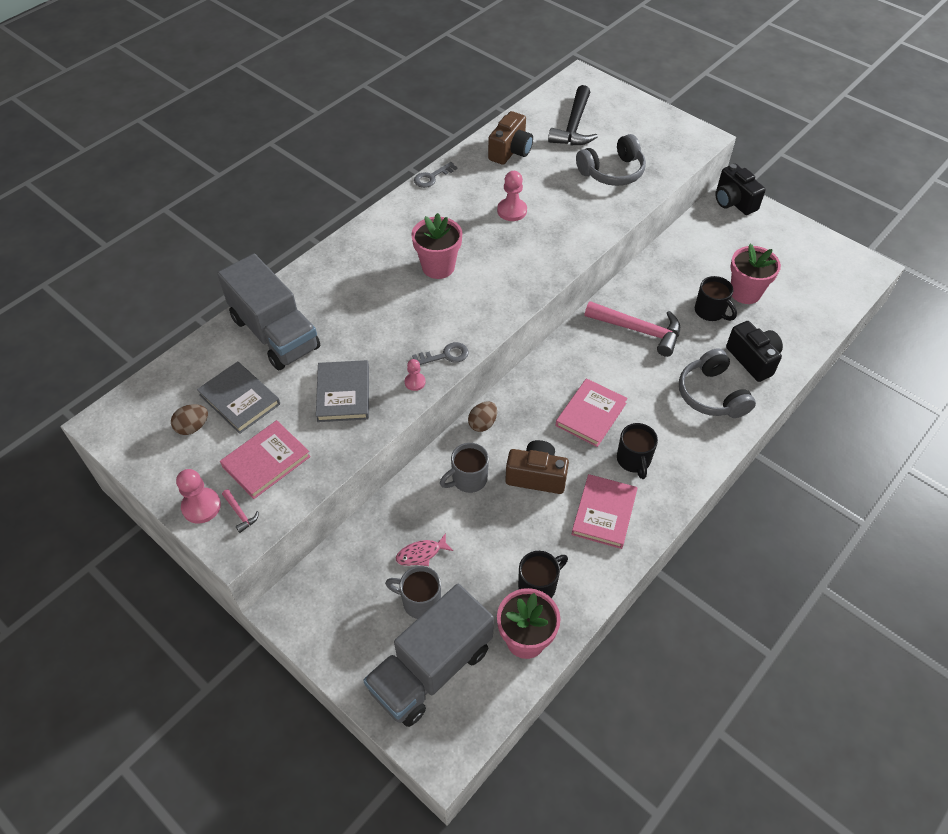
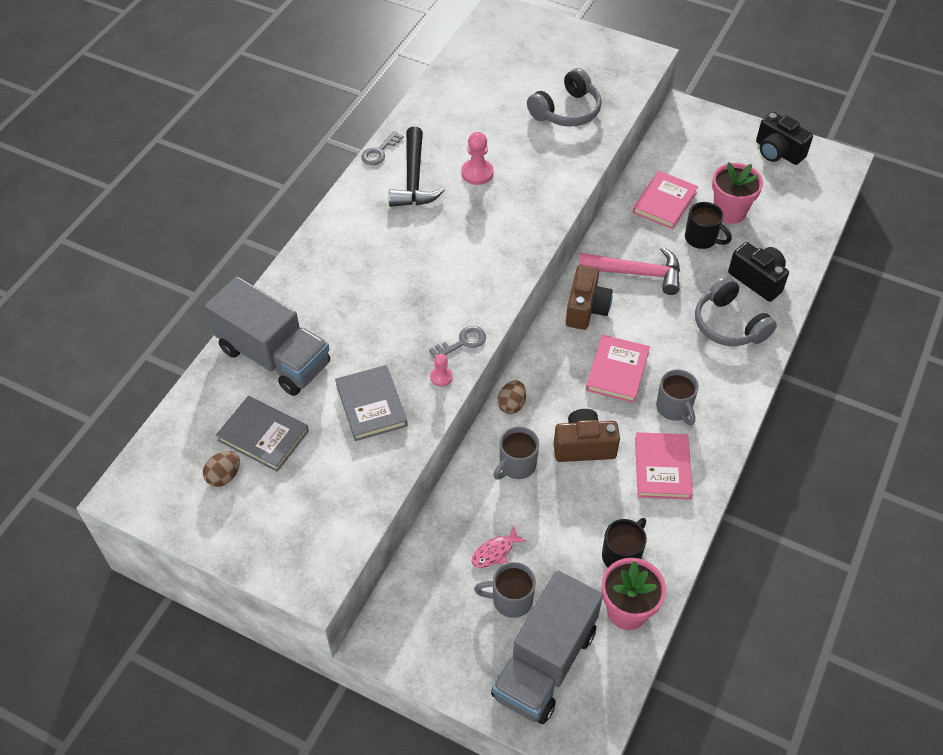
camera: 15 degrees left, 0 degrees up
pink pawn [176,469,221,523] -> none
pink book [220,420,311,499] -> pink book moved to [633,171,698,229]
pink hammer [222,489,259,533] -> none
pink flower pot [411,213,462,279] -> none
brown camera [488,111,533,165] -> brown camera moved to [566,265,613,330]
black hammer [548,85,598,145] -> black hammer moved to [389,127,445,207]
black mug [617,423,658,479] -> grey mug [656,369,699,425]
black camera [715,164,766,215] -> black camera moved to [756,112,813,165]

